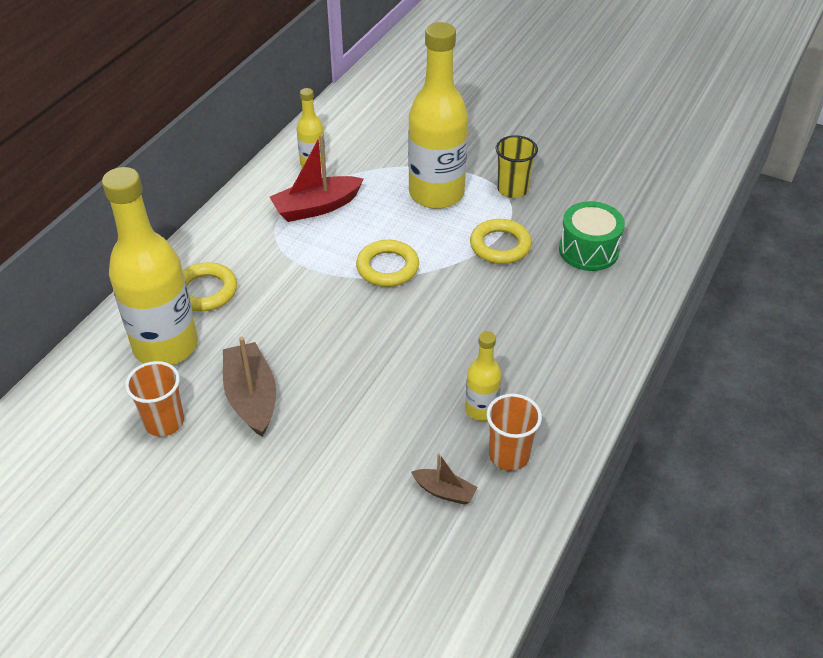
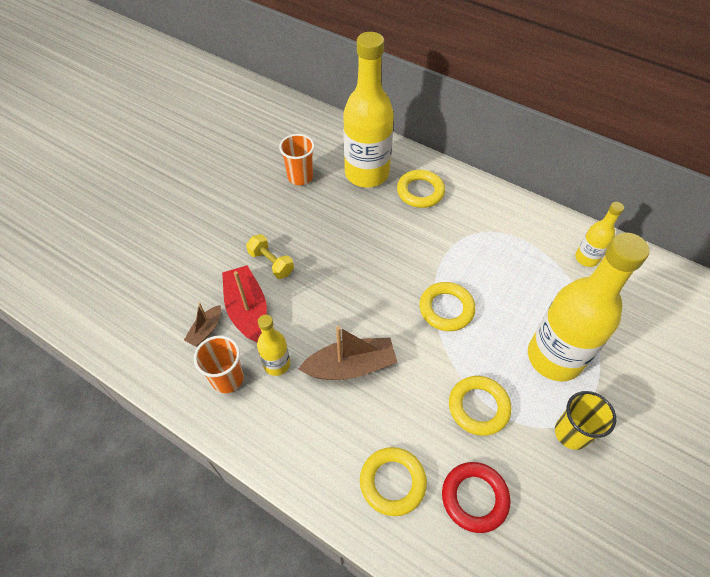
camera: 95 degrees right, 10 degrees up
brown boat [223,337,276,437] -> brown boat moved to [298,326,397,380]
red boat [270,134,364,222] -> red boat moved to [222,265,267,343]
green drum [559,201,625,271] -> red ring [442,462,511,533]
none -> yellow dumbbell [246,234,294,279]
none -> yellow ring [360,447,427,516]

